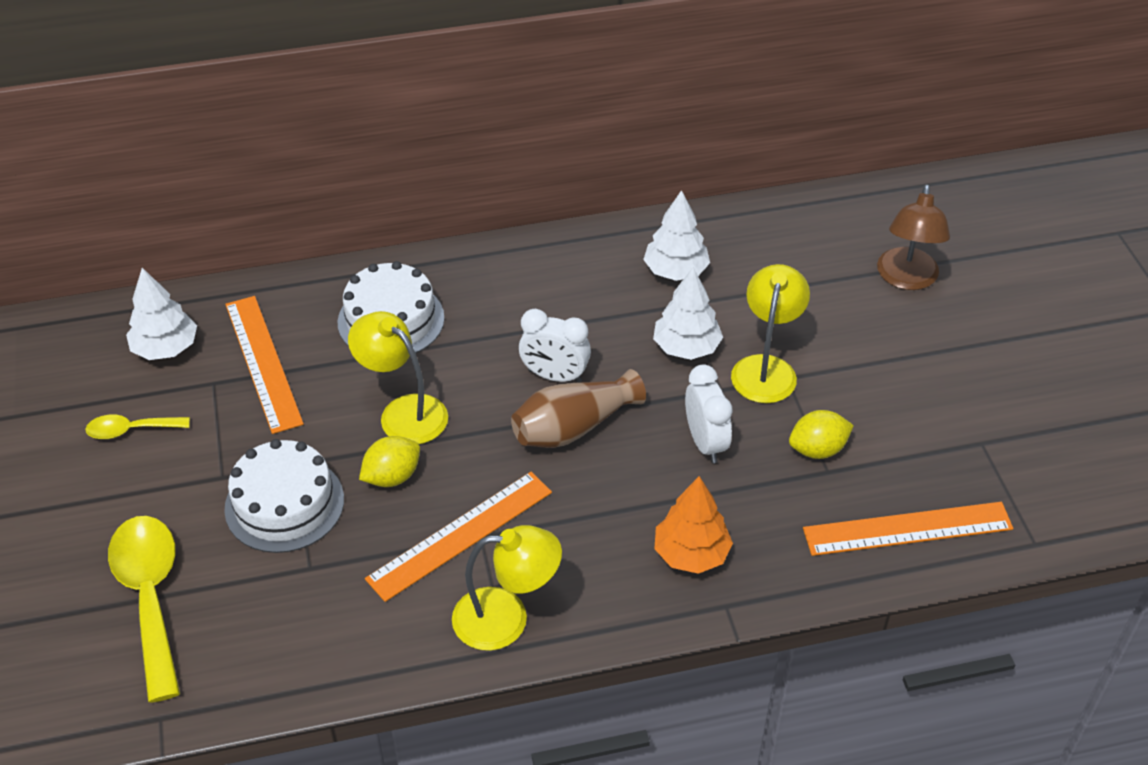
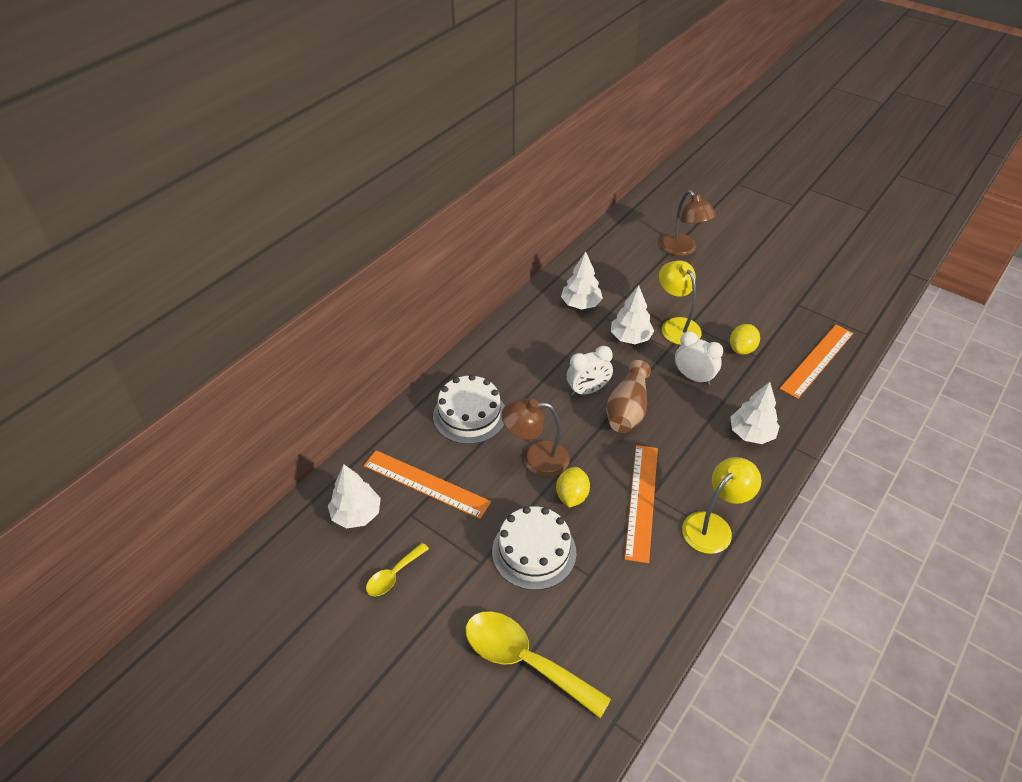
camera: 40 degrees left, 0 degrees up
yellow lamp [348,311,448,444] -> brown lamp [501,399,570,477]
orange tree [654,476,733,574] -> white tree [730,382,780,444]

